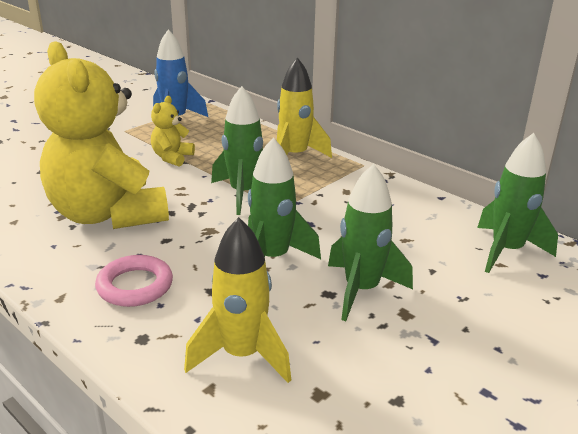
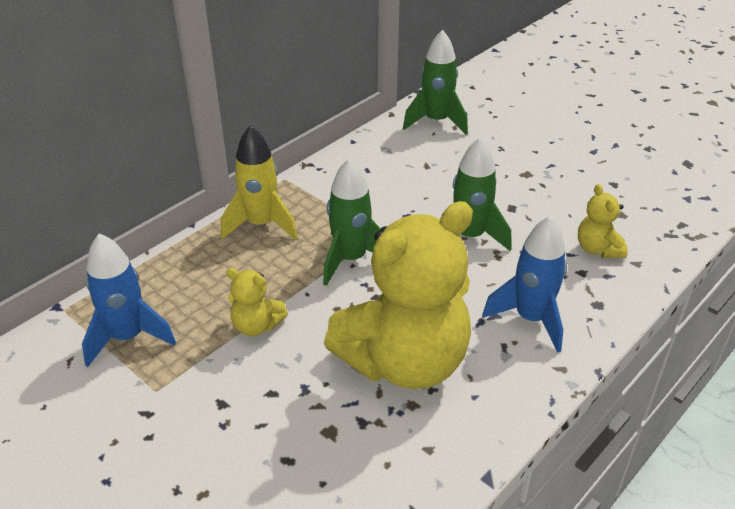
camera: 90 degrees left, 10 degrees up
pink ring [95,255,173,307] -> blue rocket [482,215,567,353]
yellow rocket [184,217,291,383] -> yellow teddy bear [578,184,628,258]
green rocket [328,164,413,321] -> none

